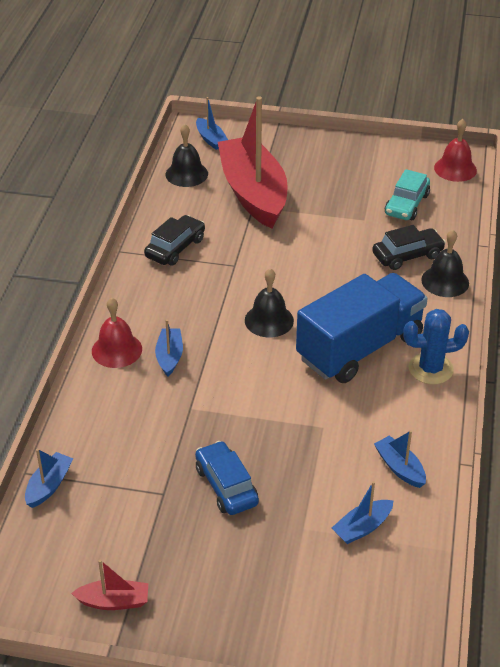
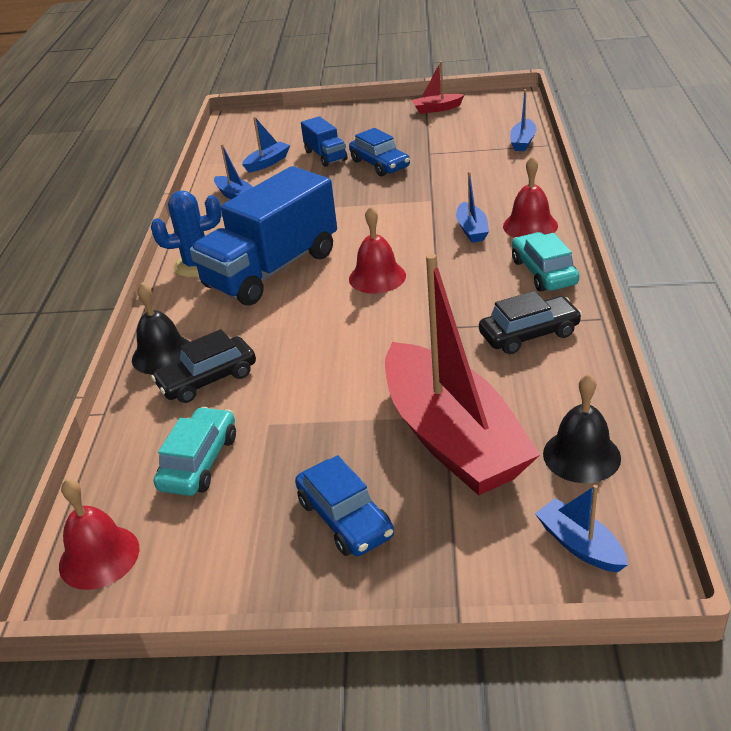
camera: 175 degrees right, 5 degrees down
black car [144,215,205,266] -> black car turned 135 degrees counterclockwise [479,291,582,354]
black bell [245,268,294,337] -> red bell [349,206,406,294]
none -> blue car [295,455,394,556]
none -> blue truck [301,116,348,167]
none -> turquoise car [512,232,579,292]

